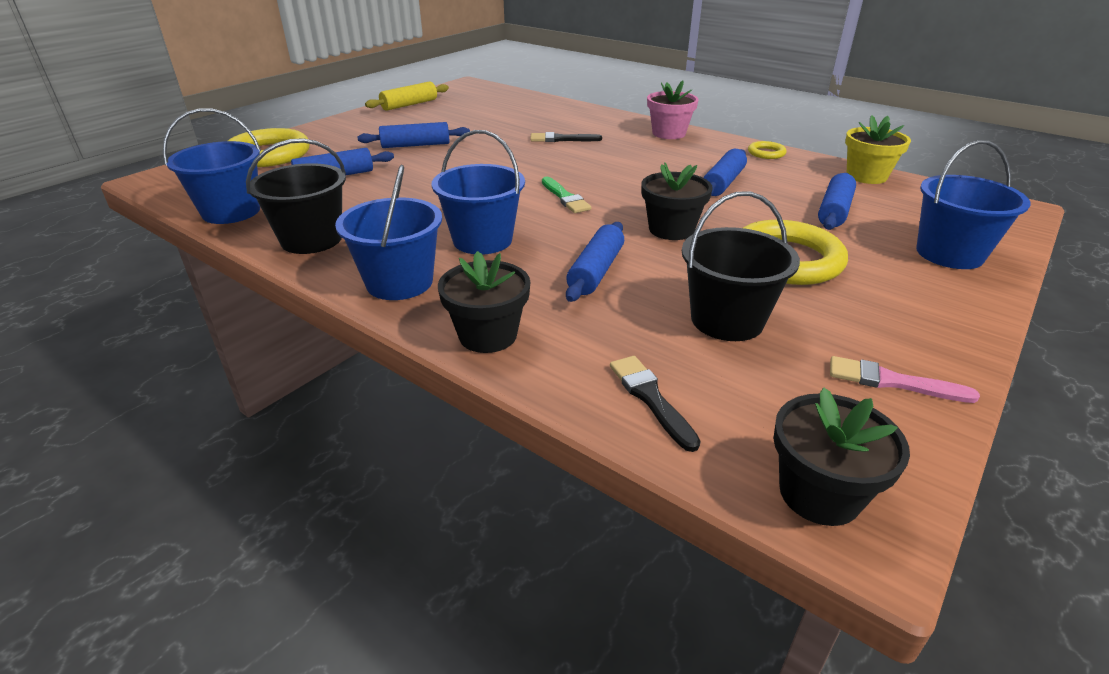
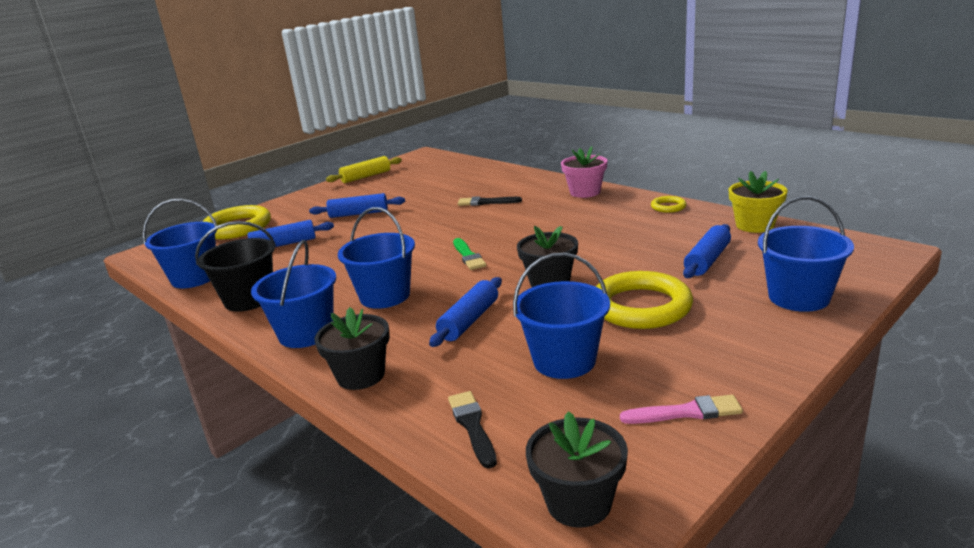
camera: 10 degrees right, 10 degrees down
black bucket [682,191,800,341] -> blue bucket [513,253,610,379]
blue rolling pin [703,149,747,196] -> none
pink brush [830,356,980,403] -> pink brush turned 150 degrees clockwise [620,395,743,424]

